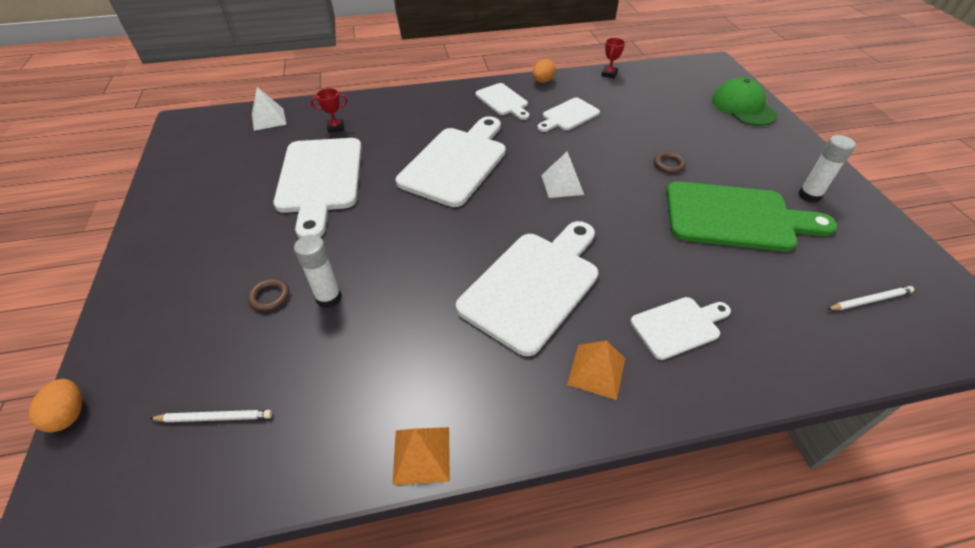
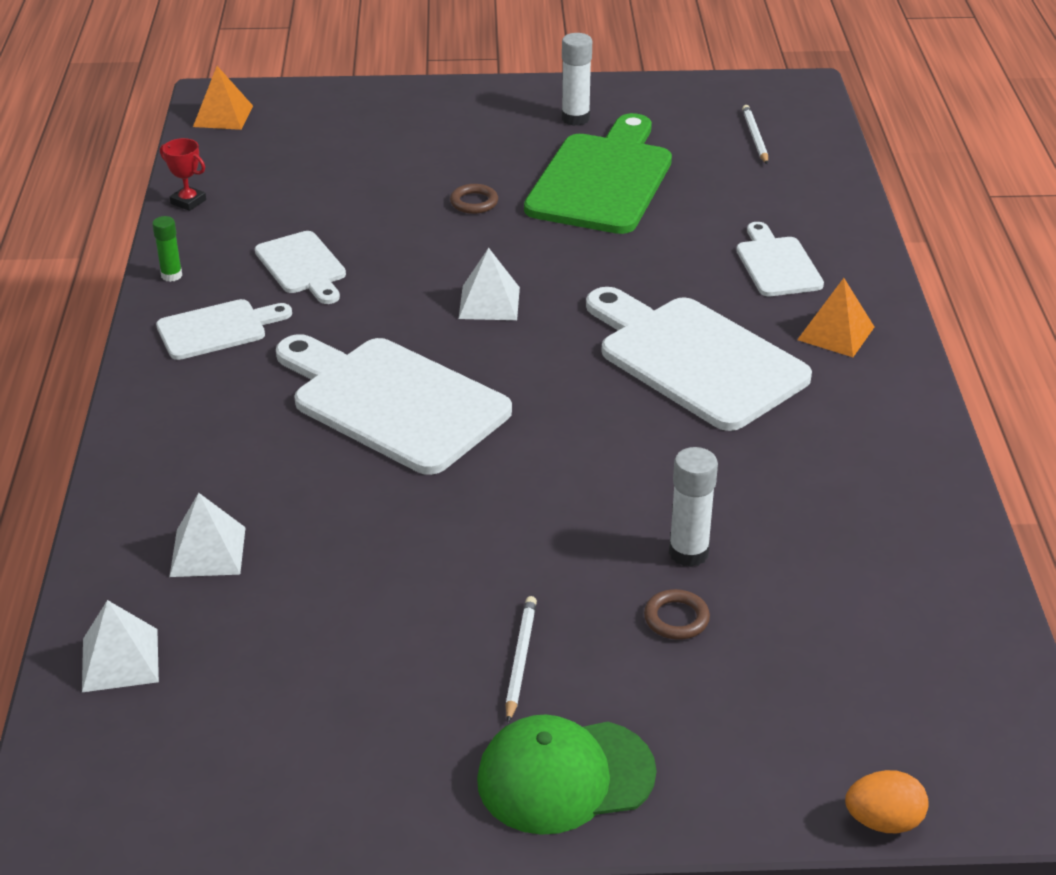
camera: 80 degrees left, 10 degrees down
white pencil [149,410,272,422] -> white pencil moved to [505,596,537,723]
white cutting board [273,138,362,239] -> none
red trophy [311,88,348,133] -> white pyramid [169,493,246,577]
orange pyramid [392,427,450,485] -> orange pyramid moved to [193,66,253,130]
orange egg [532,59,556,83] -> green glue stick [152,216,182,282]
green cap [712,78,778,126] -> green cap moved to [477,715,656,835]

